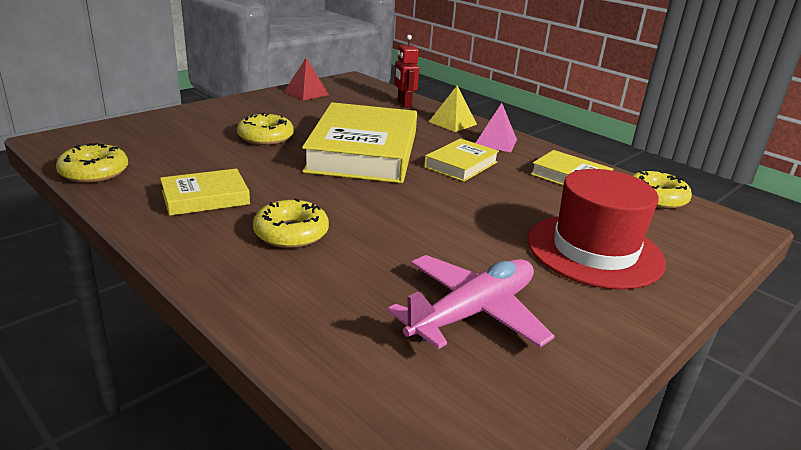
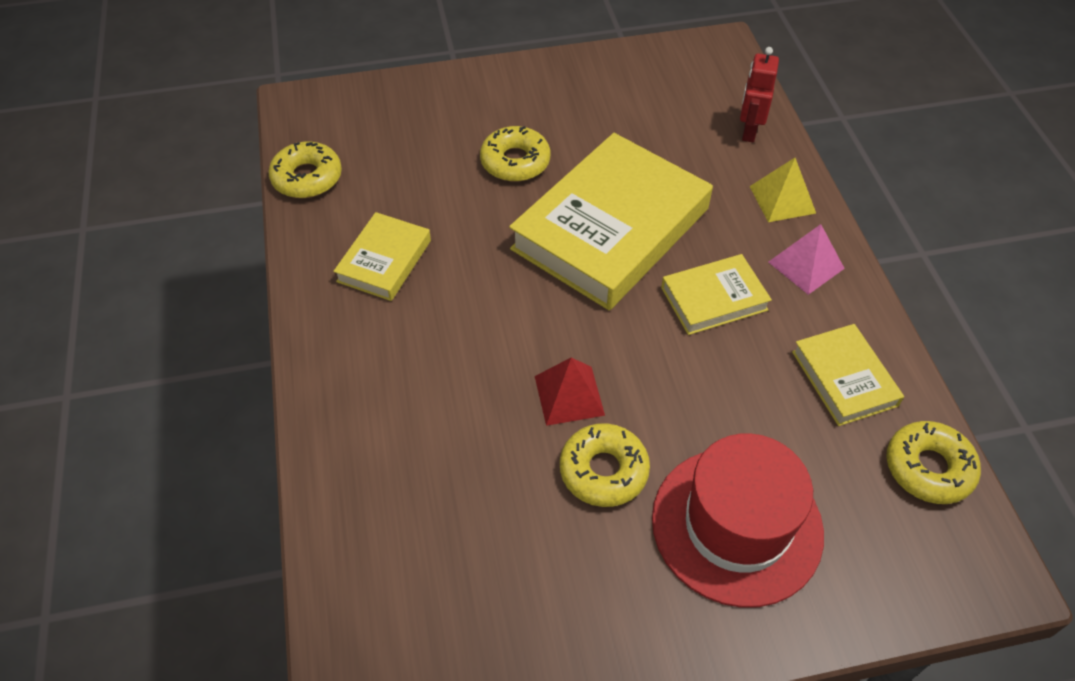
camera: 35 degrees right, 25 degrees up
yellow book [160,169,250,216] -> yellow book turned 75 degrees counterclockwise [333,212,431,301]
yellow donut [253,198,329,248] -> yellow donut moved to [560,423,650,507]
red pyramid [284,58,329,101] -> red pyramid moved to [535,358,605,426]
pink plane [387,255,555,349] -> none

